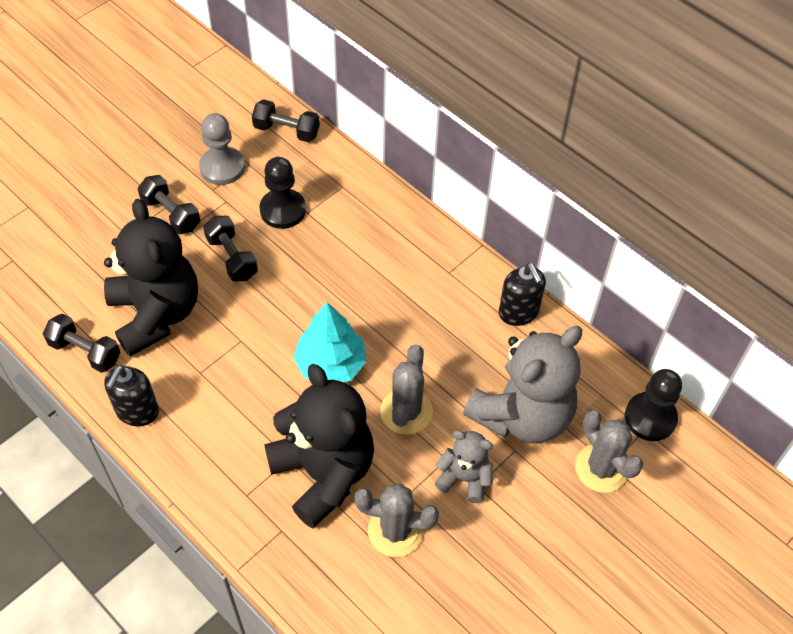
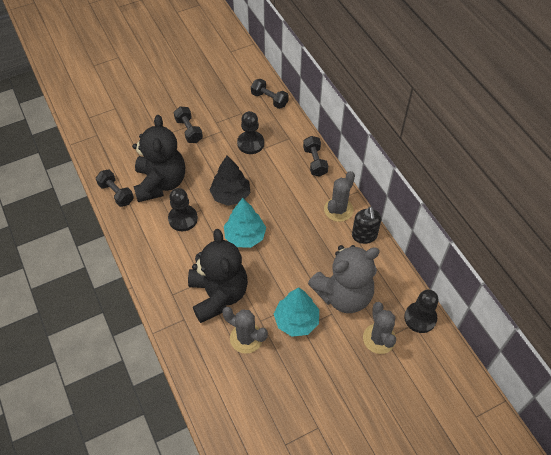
camera: 20 degrees right, 0 degrees up
black soap dispenser [104,365,159,427] -> none
grey pawn [199,113,245,185] -> none
black dumbbell [203,216,258,282] -> black dumbbell moved to [303,136,328,177]
grey cactus [380,345,433,435] -> grey cactus moved to [324,171,355,222]
grey teddy bear [435,430,493,503] -> turquoise tree [274,287,319,337]
none -> black pawn [168,188,198,231]
none -> black tree [209,155,250,206]

